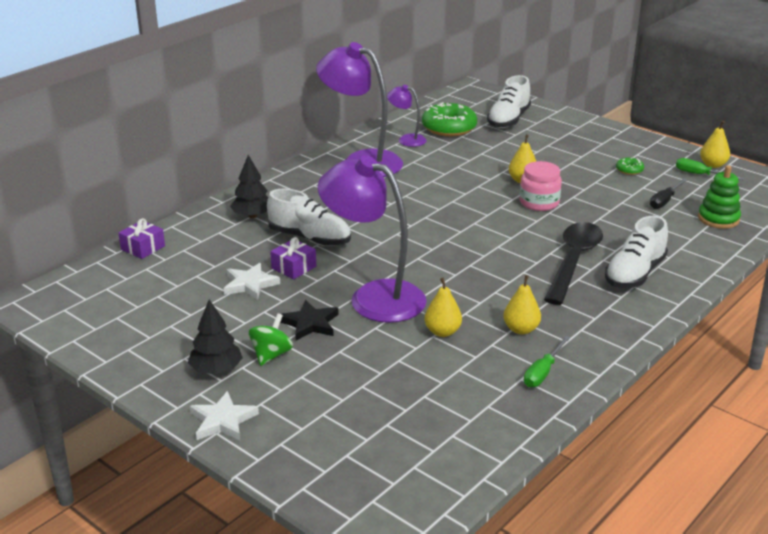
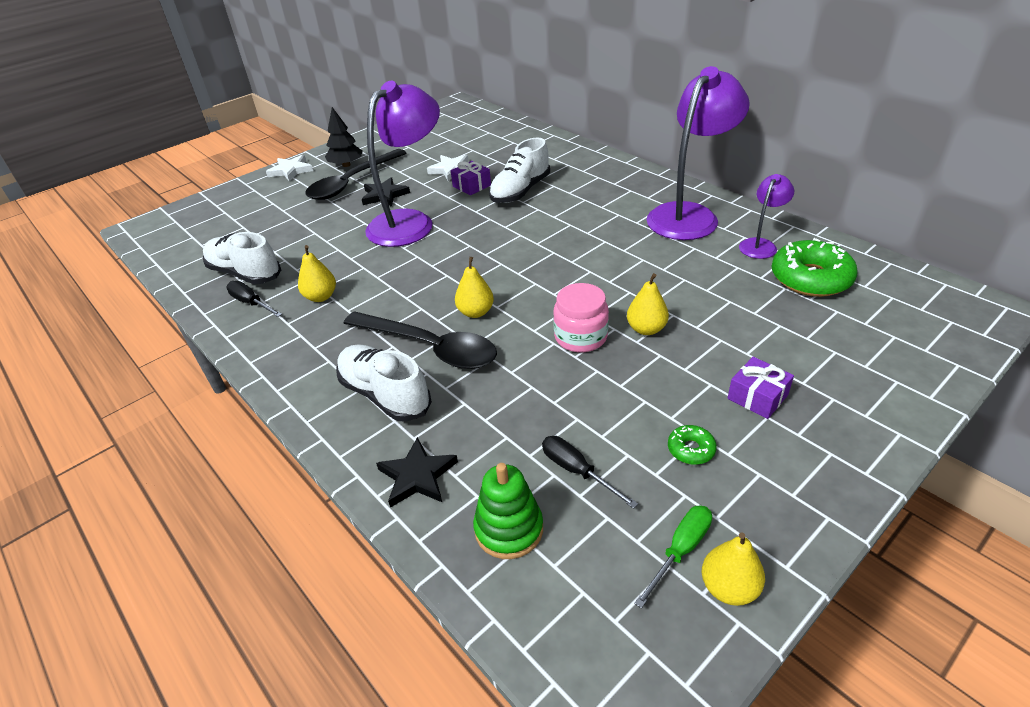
camera: 100 degrees right, 10 degrees up
purple gift [118,218,165,259] -> purple gift moved to [727,357,794,419]
black tree [230,155,268,218] -> none
green spinning top [249,313,293,366] -> black spoon [305,149,406,200]
yellow pear [425,278,462,337] -> yellow pear moved to [455,257,494,318]
white shoe [487,75,531,128] -> white shoe moved to [203,232,281,284]
green screwdriver [524,336,570,387] -> black screwdriver [226,281,282,317]
none -> black star [376,437,458,508]

